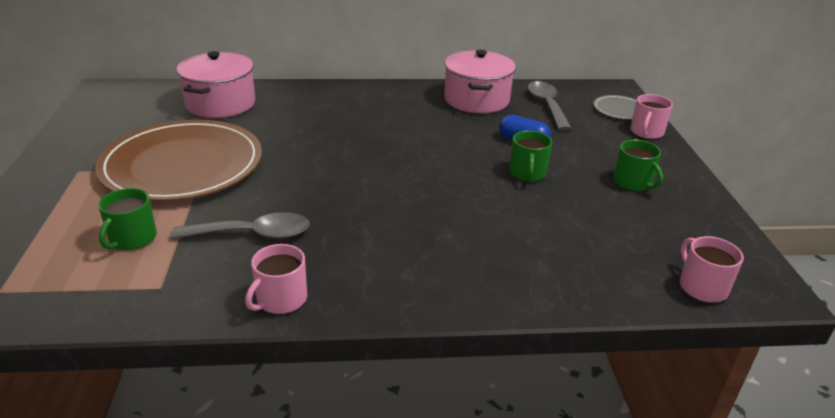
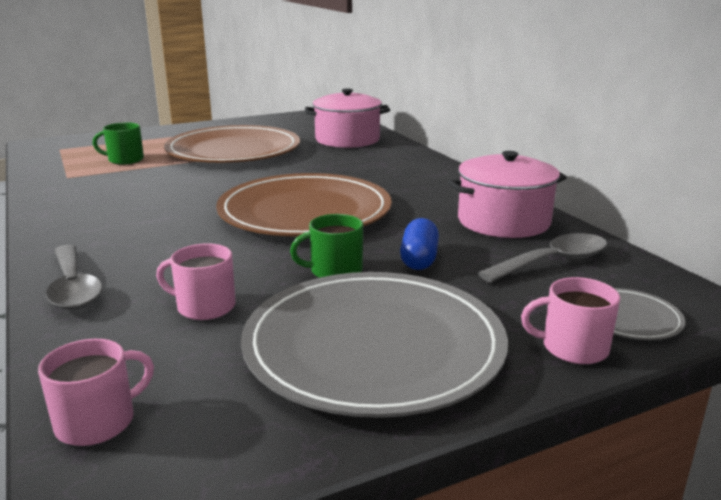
camera: 70 degrees right, 10 degrees down
grey spoon [171,212,310,239] -> grey spoon moved to [46,245,102,310]
pink mug [245,244,307,314] -> pink mug moved to [156,243,236,320]
green mug [613,140,663,191] -> grey plate [241,272,508,418]
none -> brown plate [216,173,392,236]

